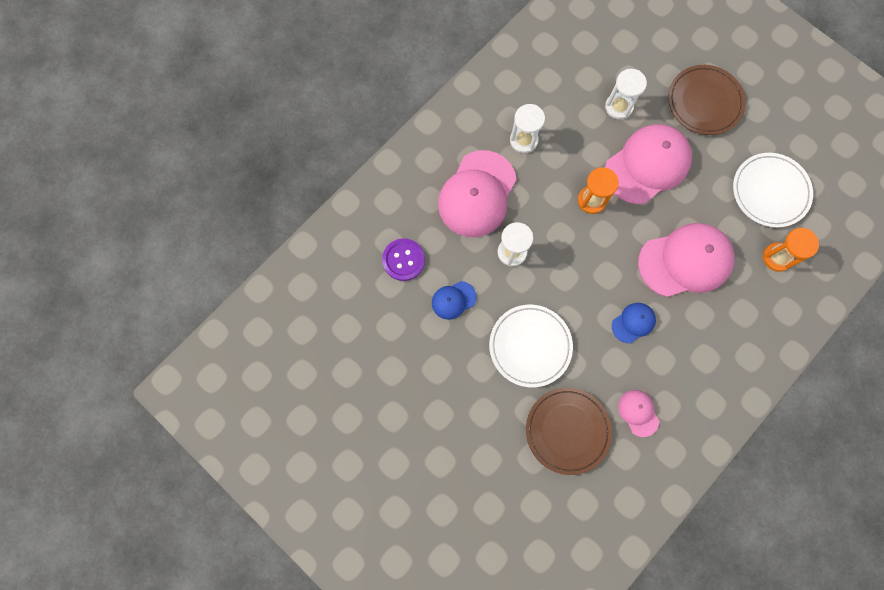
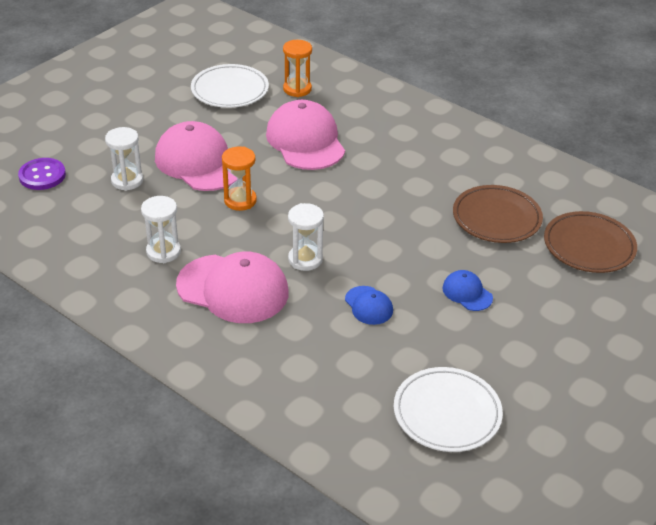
camera: 95 degrees left, 35 degrees down
purple button [382,238,425,281] -> purple button moved to [18,158,66,190]
white plate [489,305,573,388] -> white plate moved to [394,367,503,452]
blue cap [612,303,656,343] -> blue cap moved to [443,270,493,311]
pink cap [618,390,659,437] -> none
brown plate [668,65,746,135] -> brown plate moved to [544,211,637,273]

